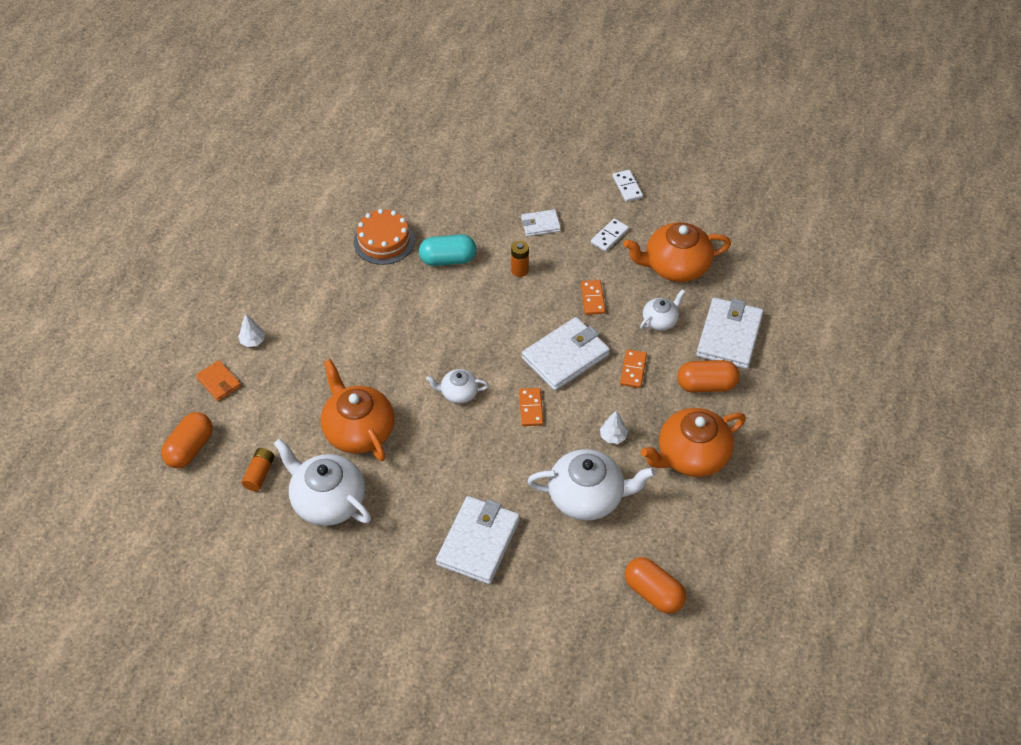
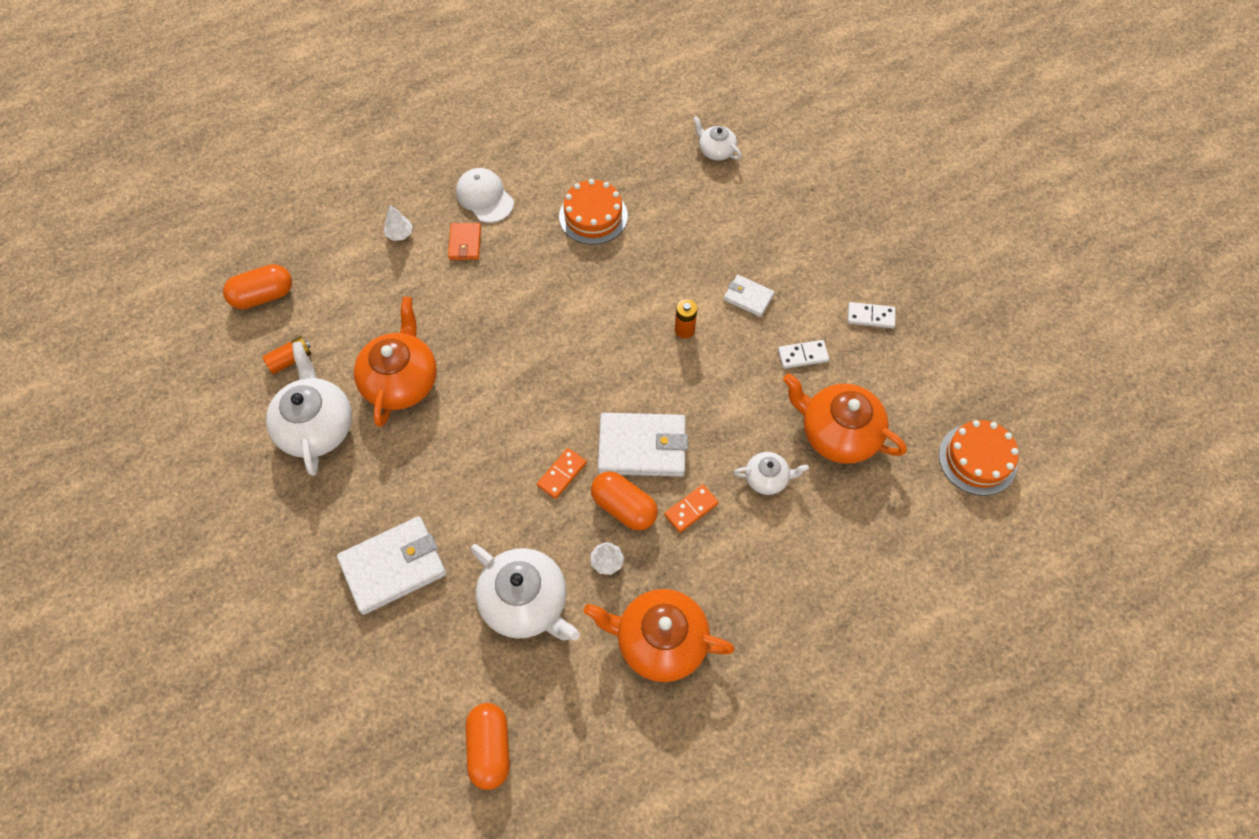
camera: 40 degrees right, 10 degrees up
orange wallet [196,360,241,401] -> orange wallet moved to [448,223,481,260]
turquoise capsule [419,234,476,266] -> none
white teapot [426,369,489,404] -> white teapot moved to [693,116,742,161]
orange domino [581,280,605,315] -> none
white domino [613,170,643,202] -> white domino turned 75 degrees clockwise [848,302,895,328]
orange capsule [677,360,740,393] -> orange capsule moved to [591,471,658,531]
white wallet [696,297,764,369] -> none
none -> white cap [456,168,514,223]
none -> orange cake [939,420,1019,495]

